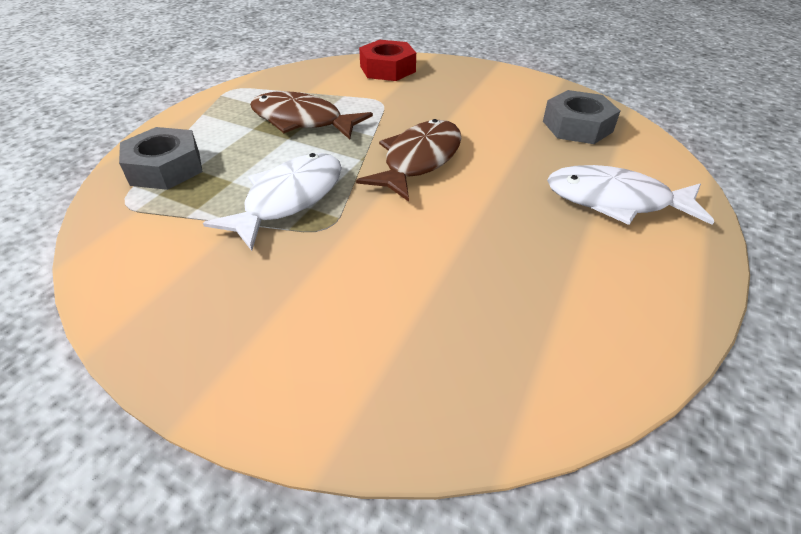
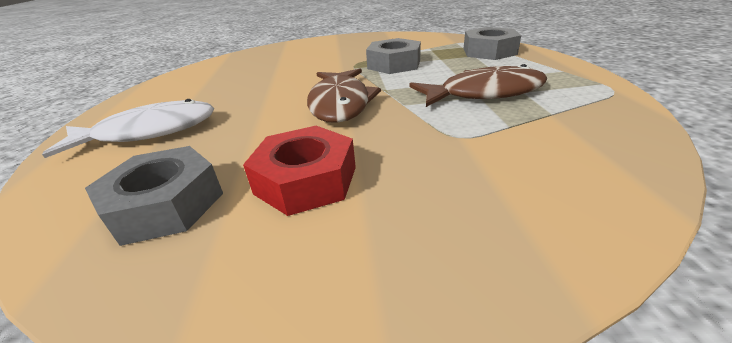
camera: 150 degrees right, 10 degrees down
white fish [203,153,342,251] -> grey nut [366,38,421,74]
red nut [359,40,416,81] -> red nut moved to [243,126,356,216]

